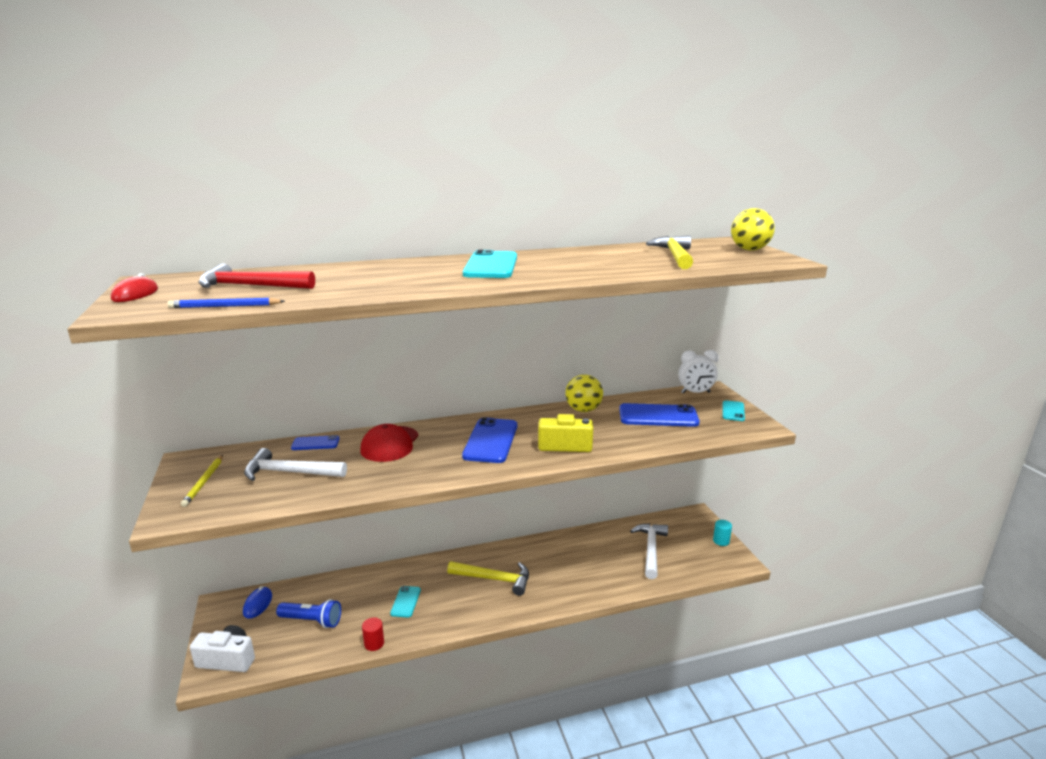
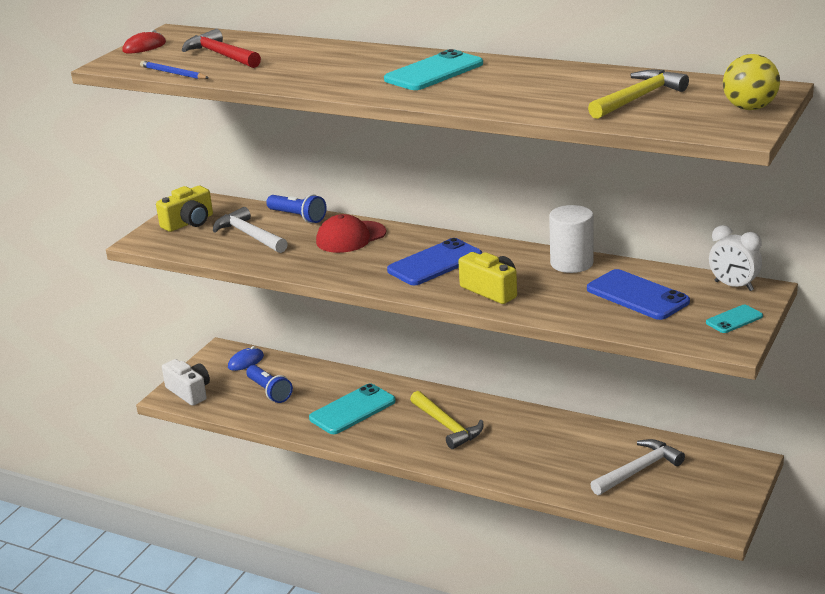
camera: 45 degrees right, 5 degrees up
yellow pencil [181,455,223,507] -> yellow camera [156,186,213,232]
blue phone [291,435,339,450] -> blue flashlight [266,194,327,223]
red cylinder [362,617,384,651] -> none
turquoise phone [390,586,421,618] -> turquoise phone [309,383,396,434], size x1.87
yellow ball [565,374,603,412] -> white cylinder [549,205,594,273]
turquoise cylinder [713,520,732,546] -> none

